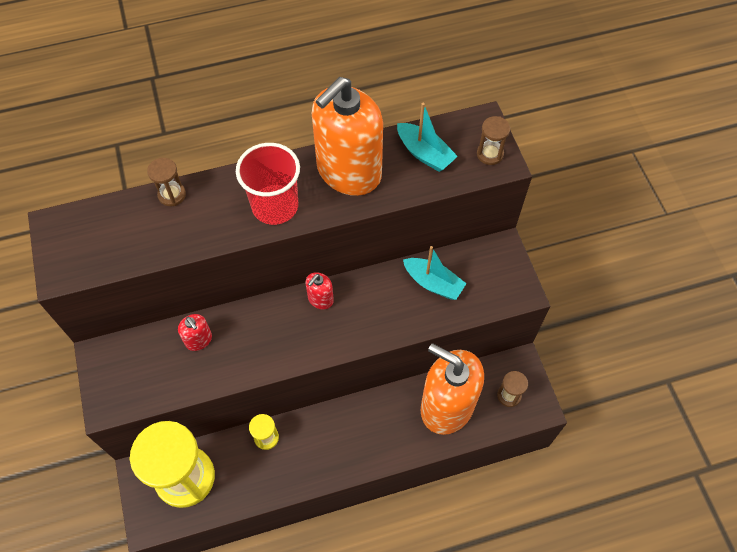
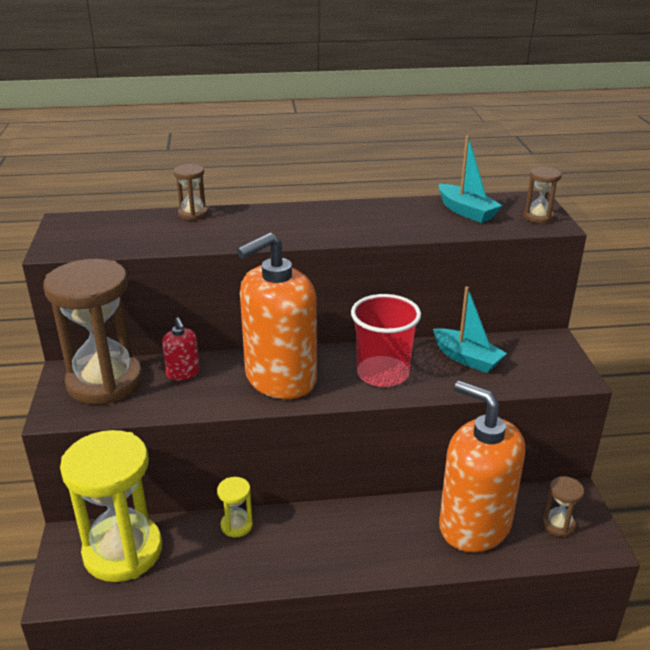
camera: 10 degrees right, 30 degrees down
red cup [236,143,300,225] -> red cup moved to [351,294,421,387]
red soap dispenser [306,272,334,309] -> none
orange soap dispenser [312,77,383,196] -> orange soap dispenser moved to [237,232,317,399]
none -> brown hourglass [43,259,143,404]

